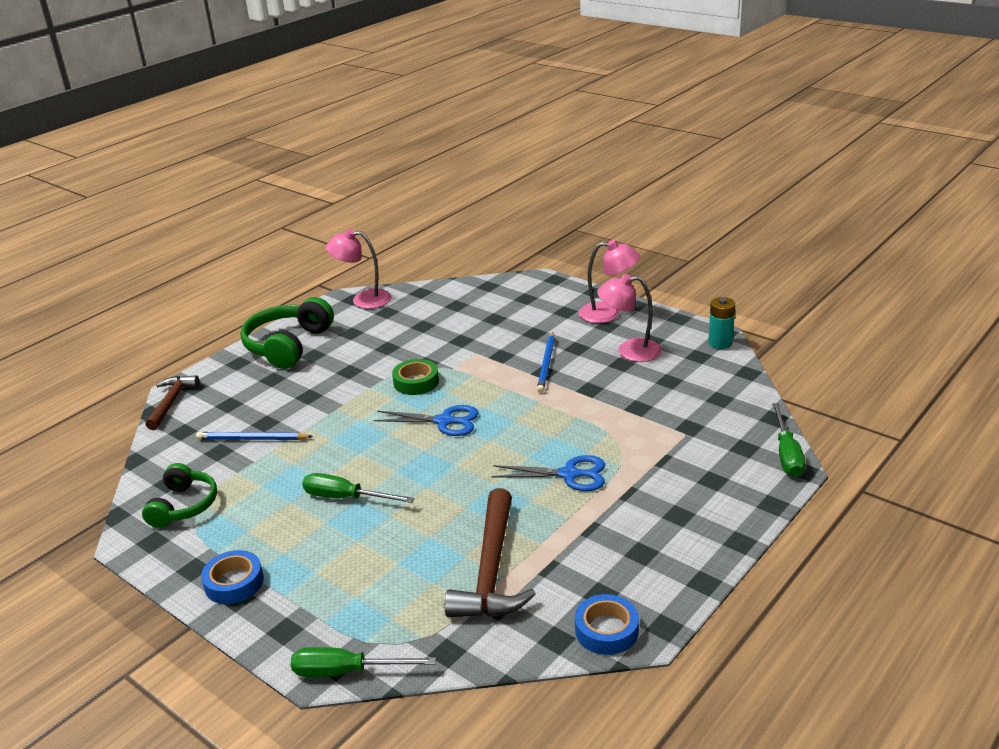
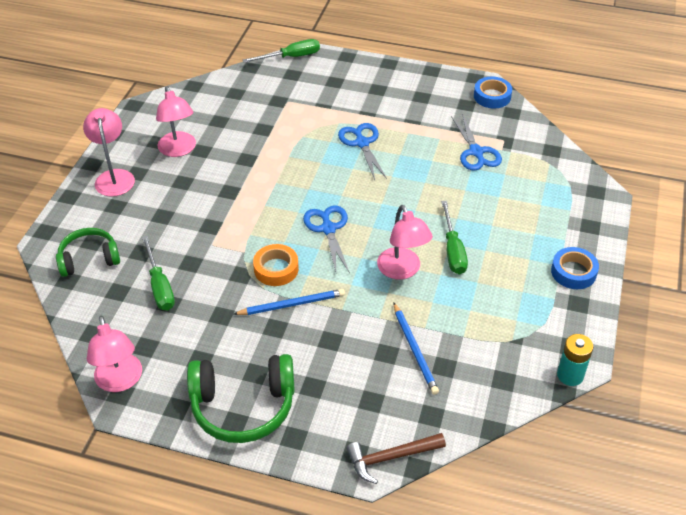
camera: 115 degrees left, 15 degrees up
green headphones [142,463,217,528] -> green headphones moved to [56,228,120,277]
green screwdriver [291,647,436,677] -> green screwdriver moved to [142,236,175,310]
green tape [392,359,439,395] -> orange tape [253,244,299,286]
brown hammer [445,488,536,617] -> blue scissors [451,114,502,171]
blue pencil [537,332,555,393] -> blue pencil moved to [234,289,345,315]
turquoise battery [708,297,735,349] -> turquoise battery moved to [557,334,593,386]
none -> pink lamp [377,205,433,279]

